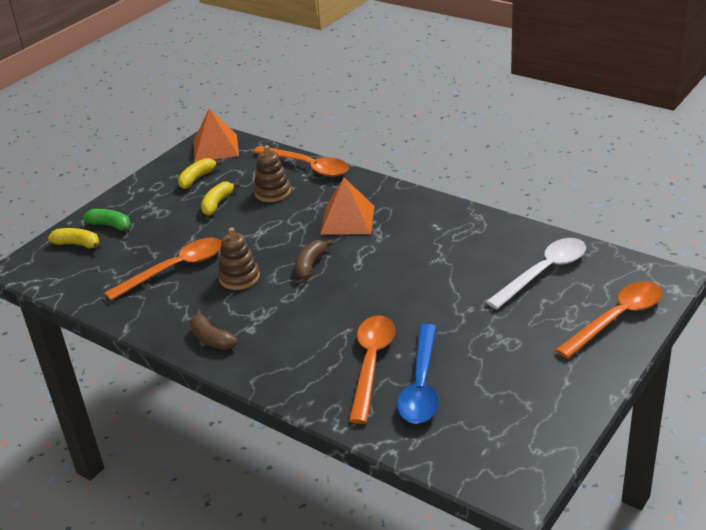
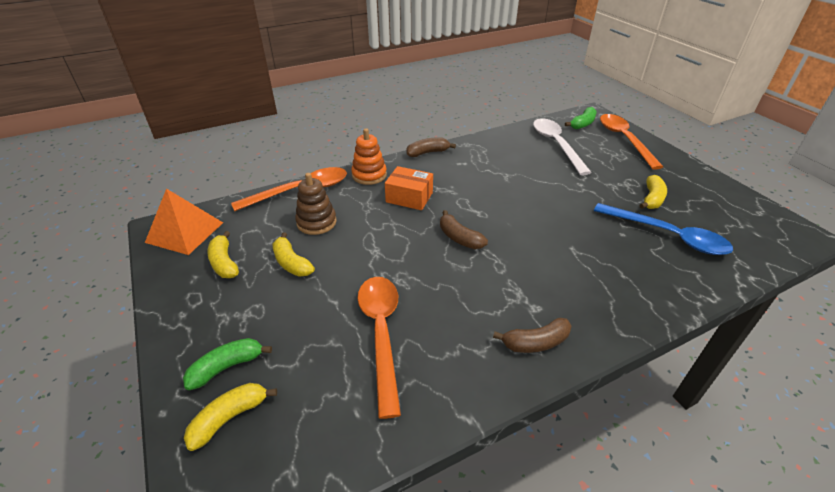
camera: 65 degrees left, 5 degrees up
brown stacking toy [218,228,260,290] -> none
orange pyramid [320,178,374,235] -> orange box [385,166,433,210]
orange spoon [349,315,395,424] -> none
none -> orange stacking toy [351,128,387,185]
none -> brown banana [406,137,456,157]
none -> green banana [565,107,597,129]
none -> yellow banana [640,175,667,209]

